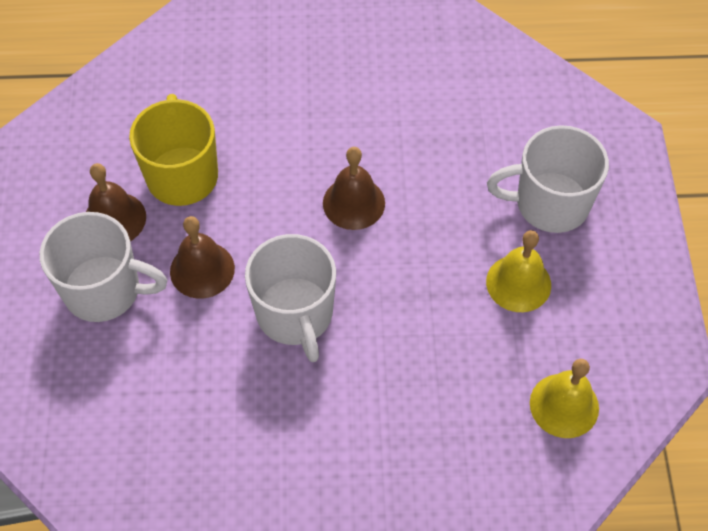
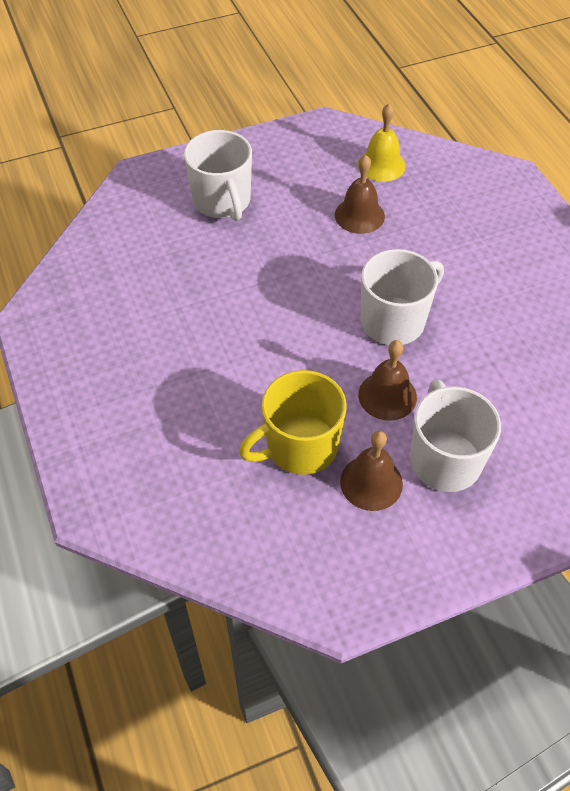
camera: 110 degrees left, 5 degrees down
brown bell [323,147,385,230] -> brown bell moved to [335,155,385,234]
yellow bell [486,230,551,312] -> none

